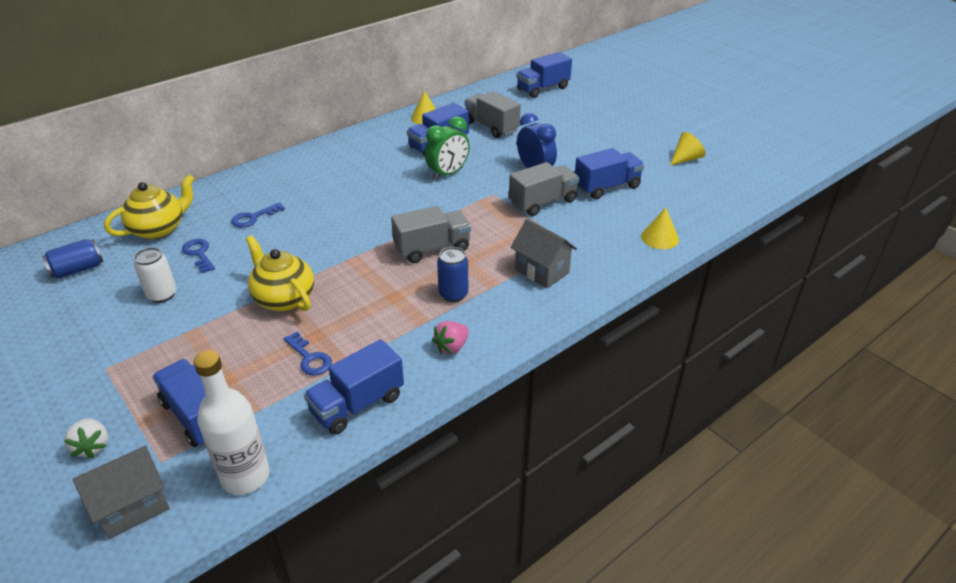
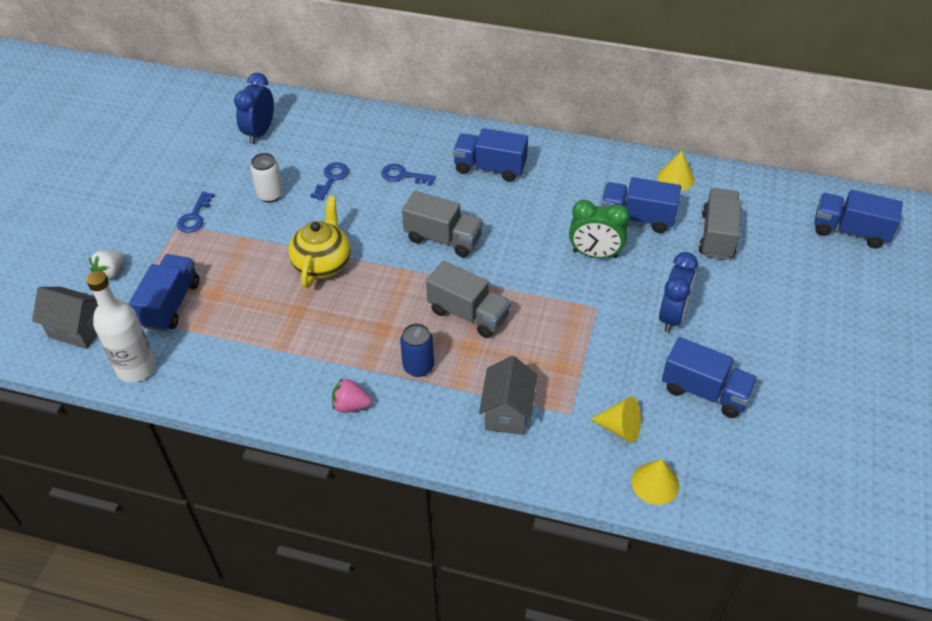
camera: 55 degrees right, 10 degrees up
blue can [42,239,103,279] -> blue clock [234,73,274,144]
yellow teapot [104,175,195,240] -> none
blue key [284,332,332,375] -> blue key moved to [177,191,214,233]
blue truck [304,339,404,435] -> blue truck moved to [453,128,528,182]
grey truck [509,162,579,216] -> grey truck moved to [402,191,483,257]
yellow cone [670,132,705,166] -> yellow cone moved to [590,396,641,443]

